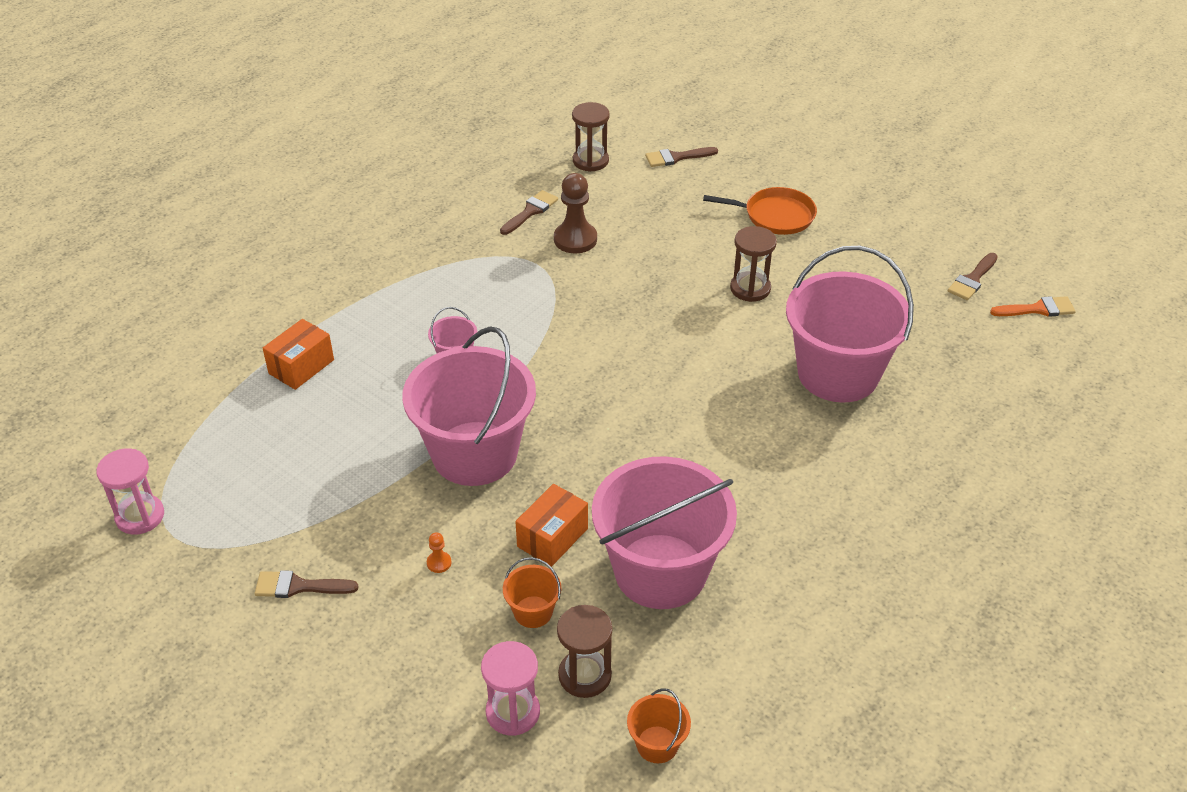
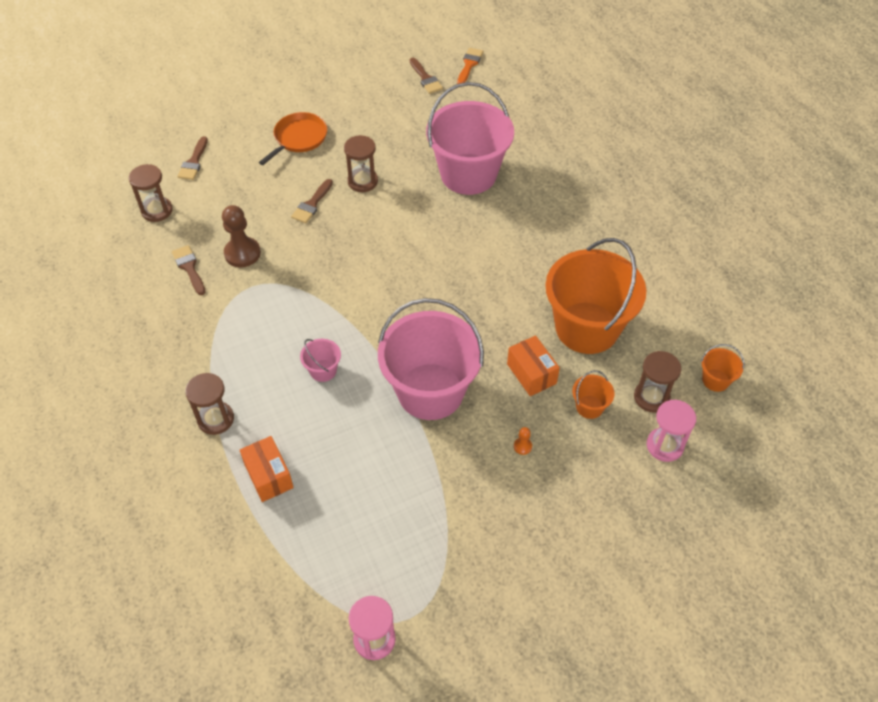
camera: 65 degrees left, 10 degrees up
brown brush [255,570,359,598] -> brown brush moved to [291,179,333,223]
pink bucket [592,456,737,609] -> orange bucket [545,238,646,354]
none -> brown hourglass [185,373,234,435]

